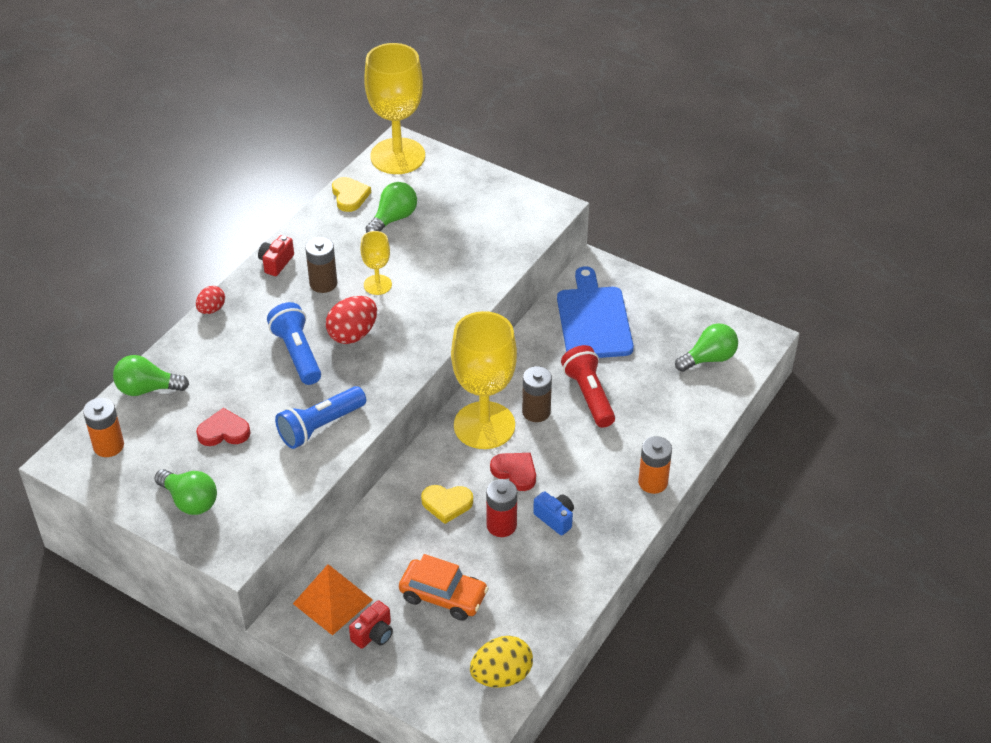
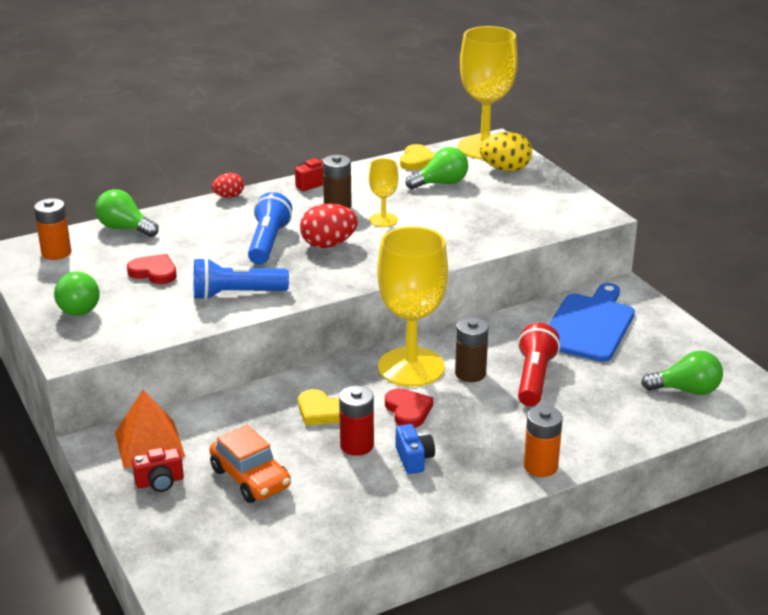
camera: 30 degrees right, 15 degrees down
yellow egg [470,636,533,688] -> yellow egg moved to [479,132,532,172]

